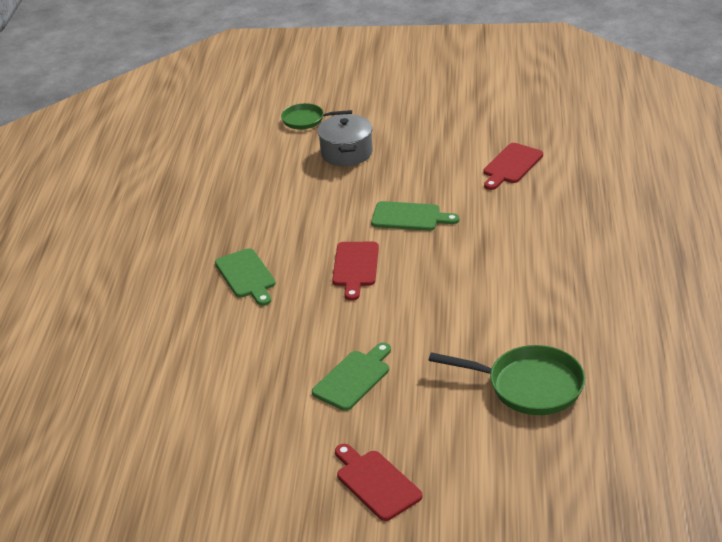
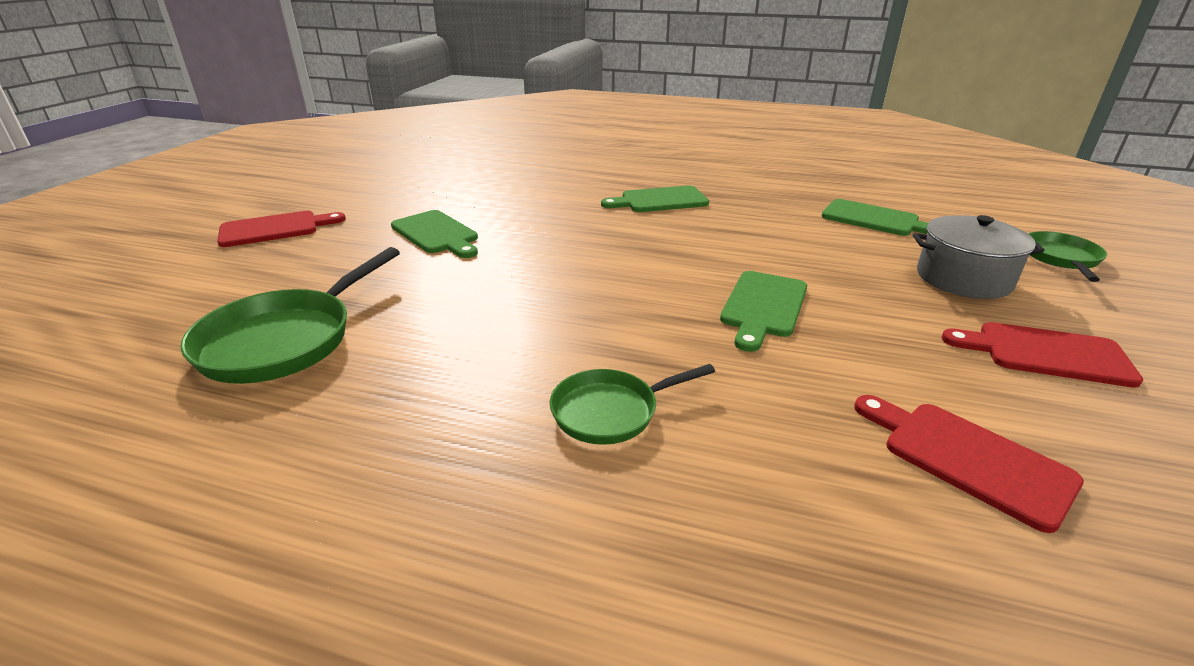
camera: 100 degrees right, 5 degrees down
red cutting board [332,242,379,301] -> red cutting board moved to [942,322,1143,388]
none -> green pan [550,364,715,445]
none -> green cutting board [821,199,928,236]

